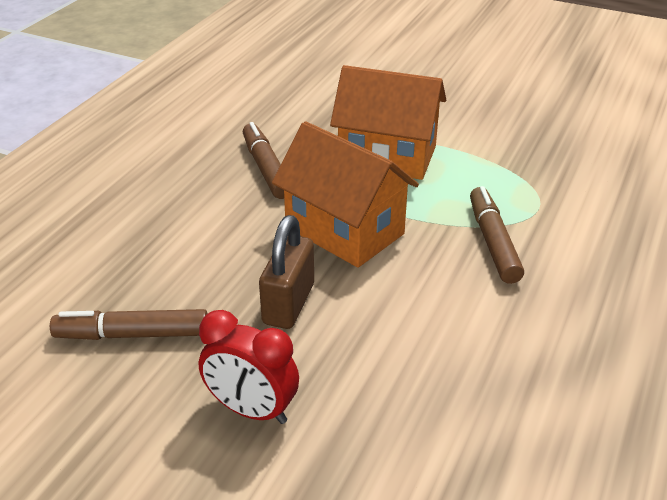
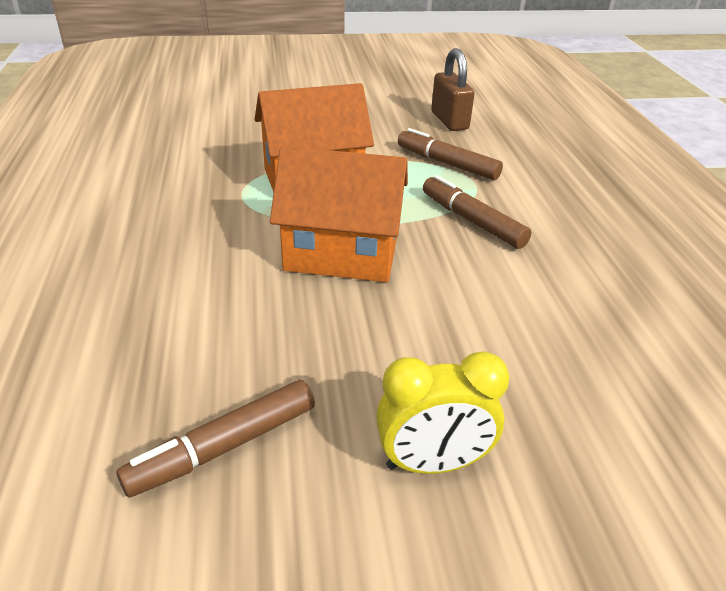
camera: 35 degrees left, 0 degrees up
red clock [199,310,299,424] -> yellow clock [376,351,510,474]
brown marker [243,122,284,199] -> brown marker moved to [398,128,503,180]
brown padlock [259,215,314,329] -> brown padlock moved to [431,48,475,131]

